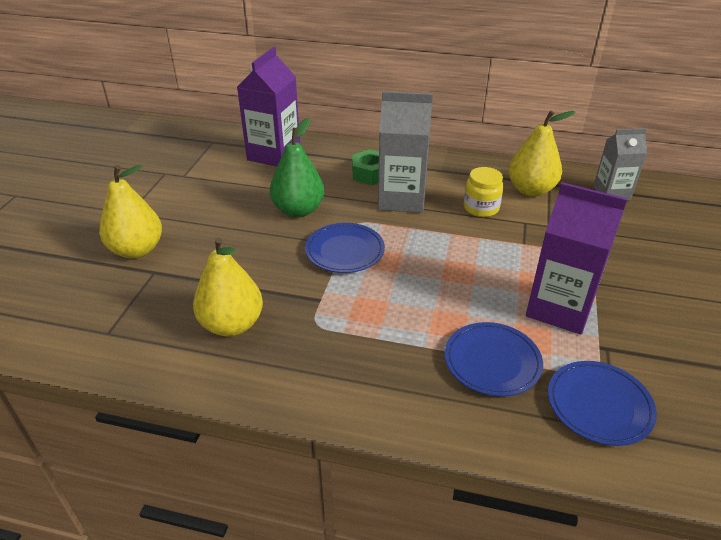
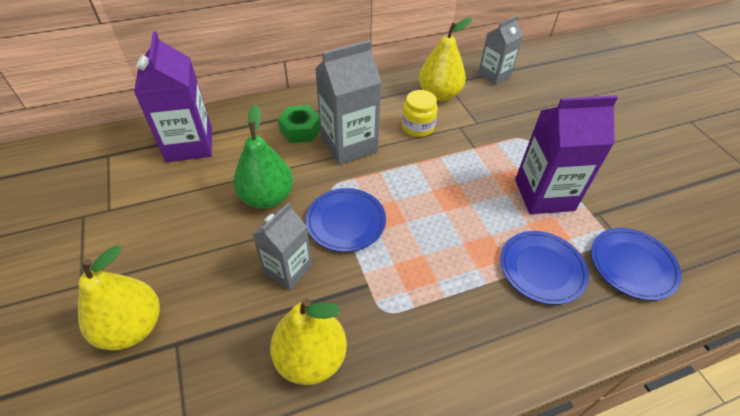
camera: 35 degrees left, 10 degrees up
none -> grey carton [252,202,312,290]

